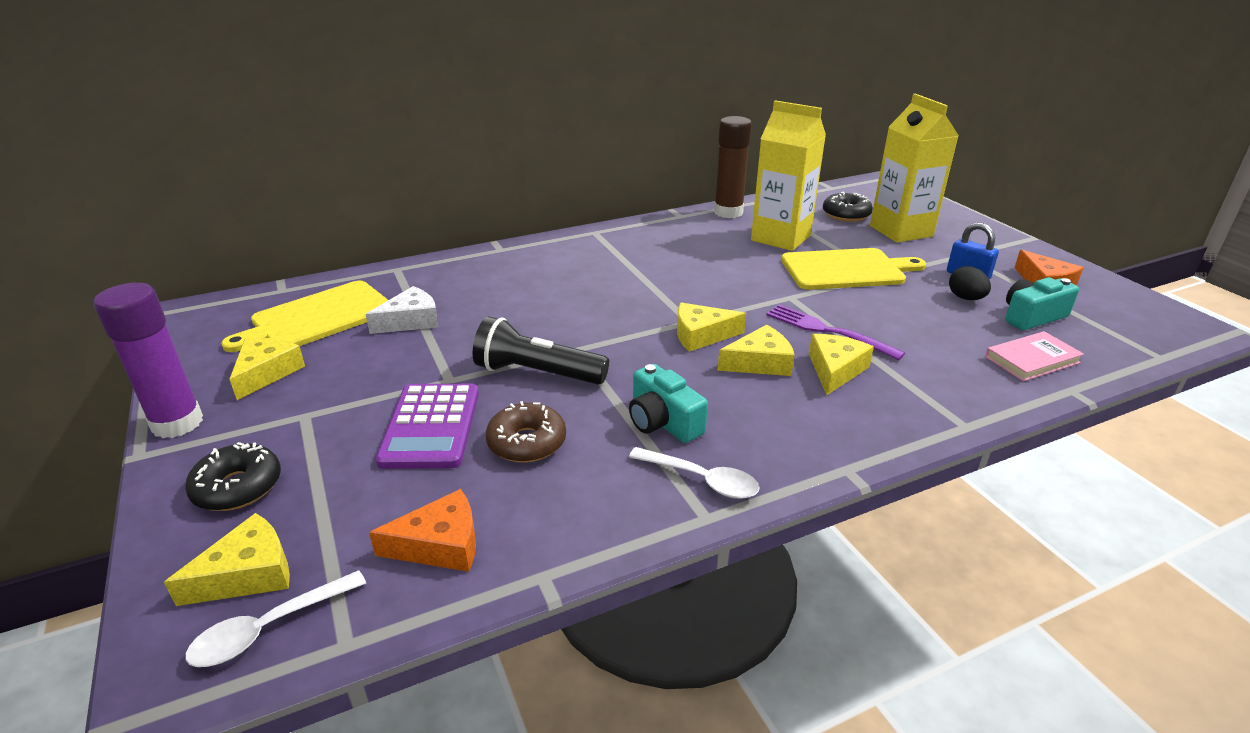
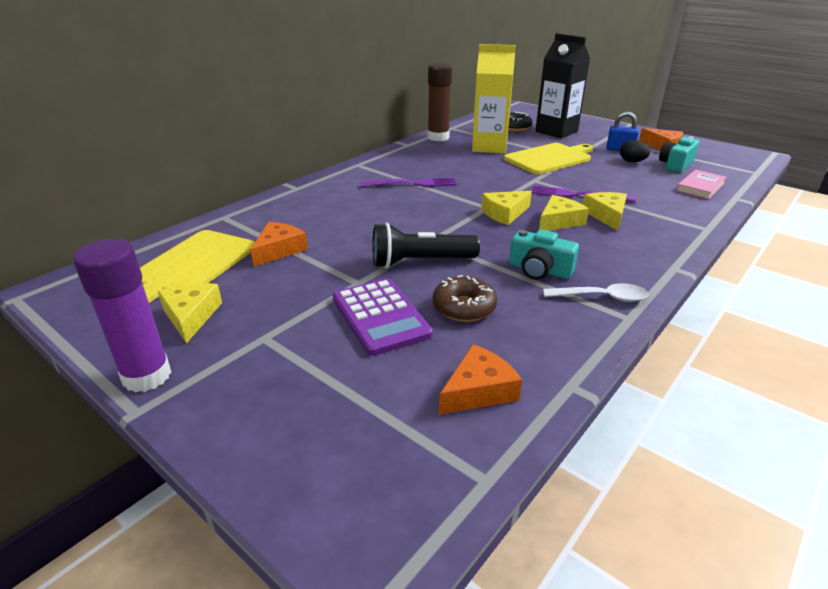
camera: 25 degrees left, 0 degrees up
yellow cheese [164,513,290,606] -> none
black donut [185,442,281,511] -> none
white spoon [185,570,366,667] -> none
white cheese [366,286,439,334] -> orange cheese [250,222,308,267]
yellow carton [870,94,959,243] -> black carton [535,33,590,138]
none -> purple fork [360,177,457,187]

